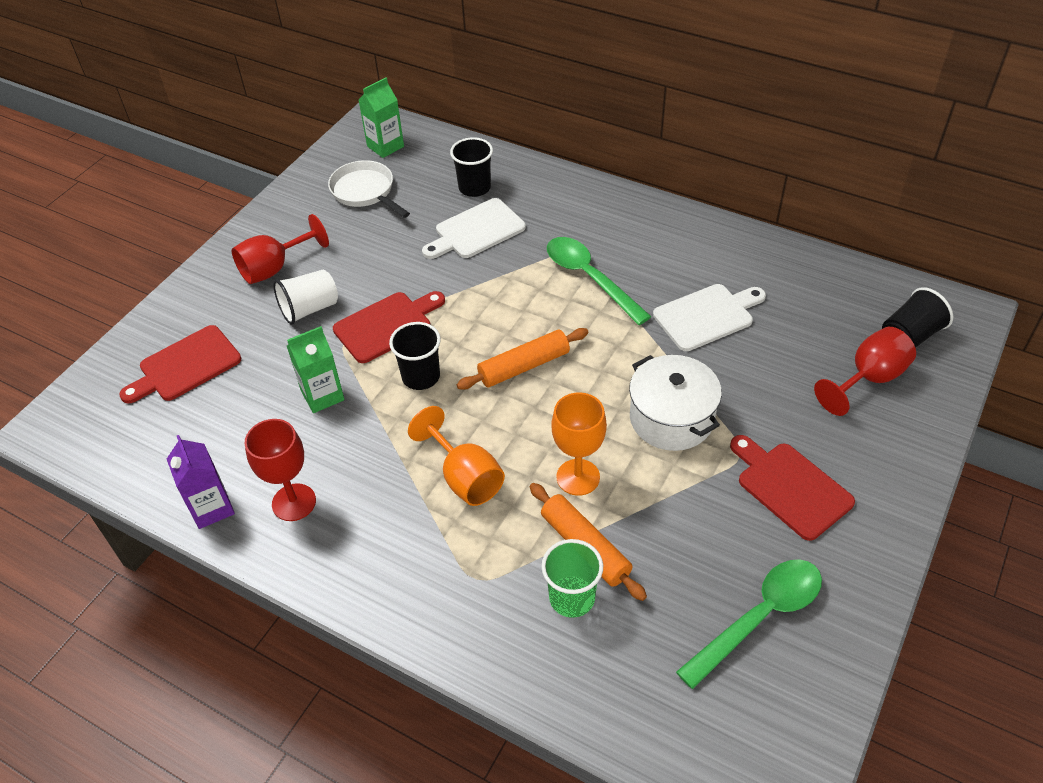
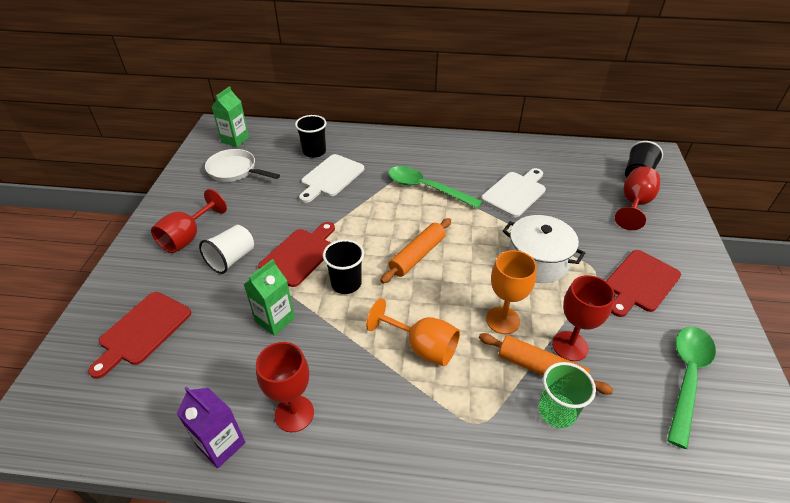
camera: 25 degrees left, 5 degrees down
red cutting board [730,435,855,541] -> red cutting board turned 75 degrees counterclockwise [606,250,681,317]
none -> red goblet [552,275,615,361]

